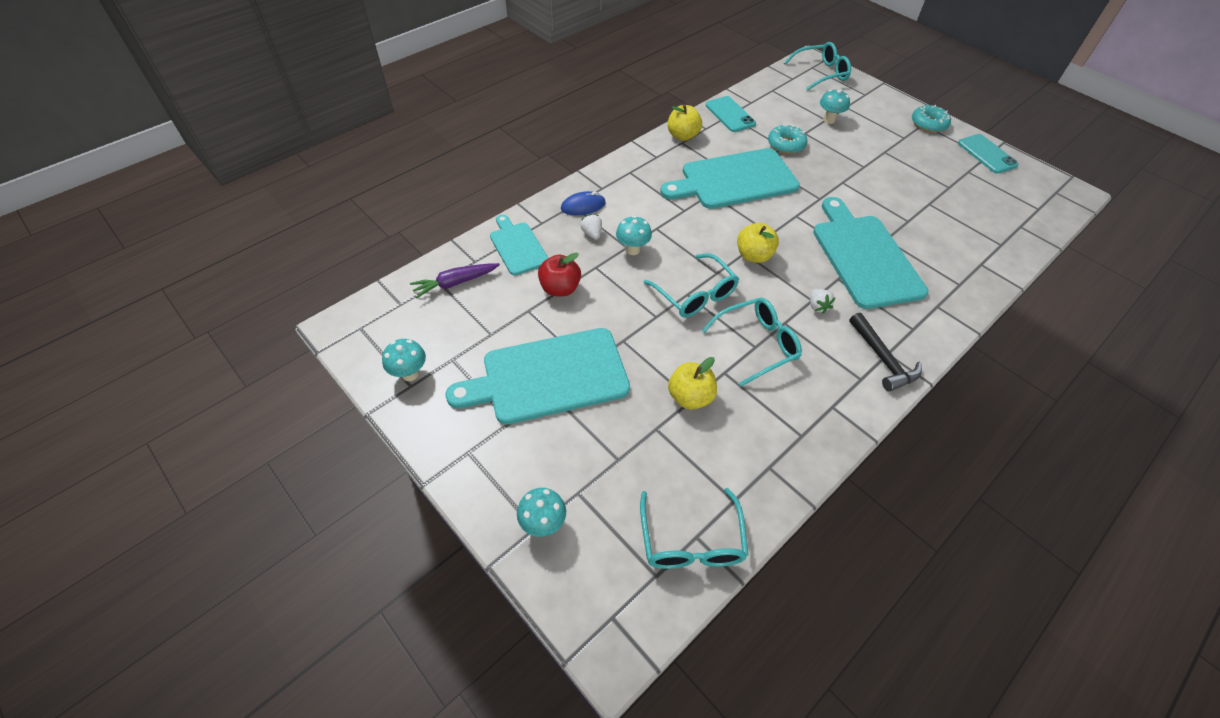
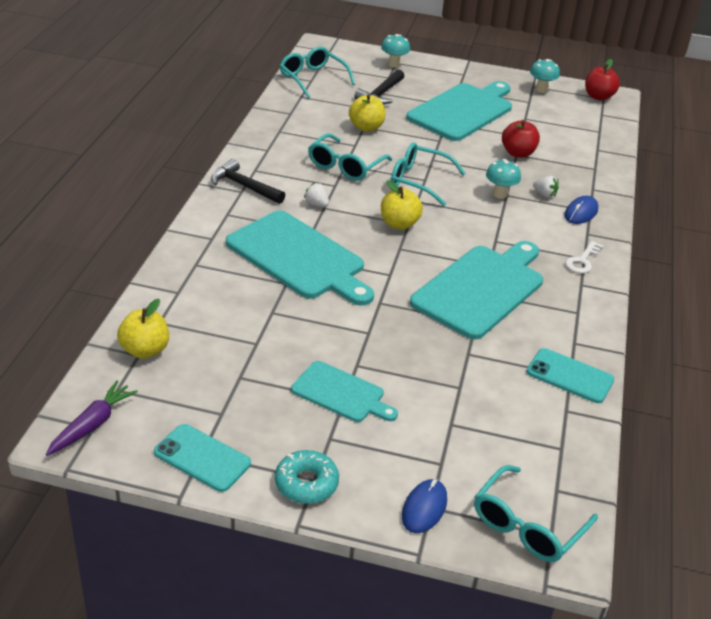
camera: 145 degrees right, 15 degrees down
purple carrot [410,263,500,299] -> purple carrot moved to [46,381,138,456]
turquoise cutting board [490,215,548,275] -> turquoise cutting board moved to [291,361,398,422]
yellow apple [667,104,702,141] -> yellow apple moved to [117,299,169,359]
turquoise donut [768,124,807,154] -> none
turquoise mushroom [820,89,850,124] -> none
none -> black hammer [354,69,404,105]
none -> blue mouse [402,479,447,533]
none -> white key [565,241,604,273]
none -> red apple [585,59,620,100]

